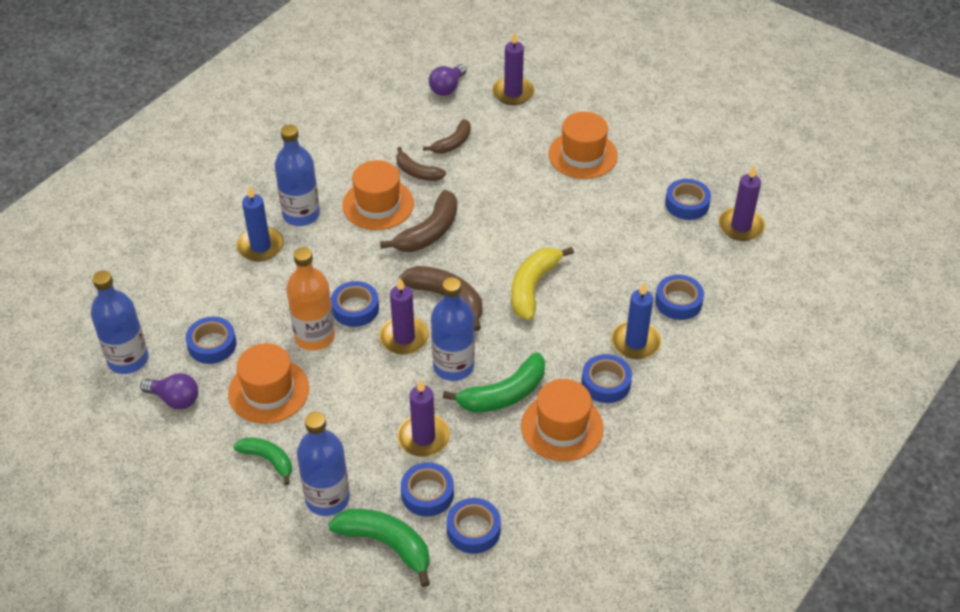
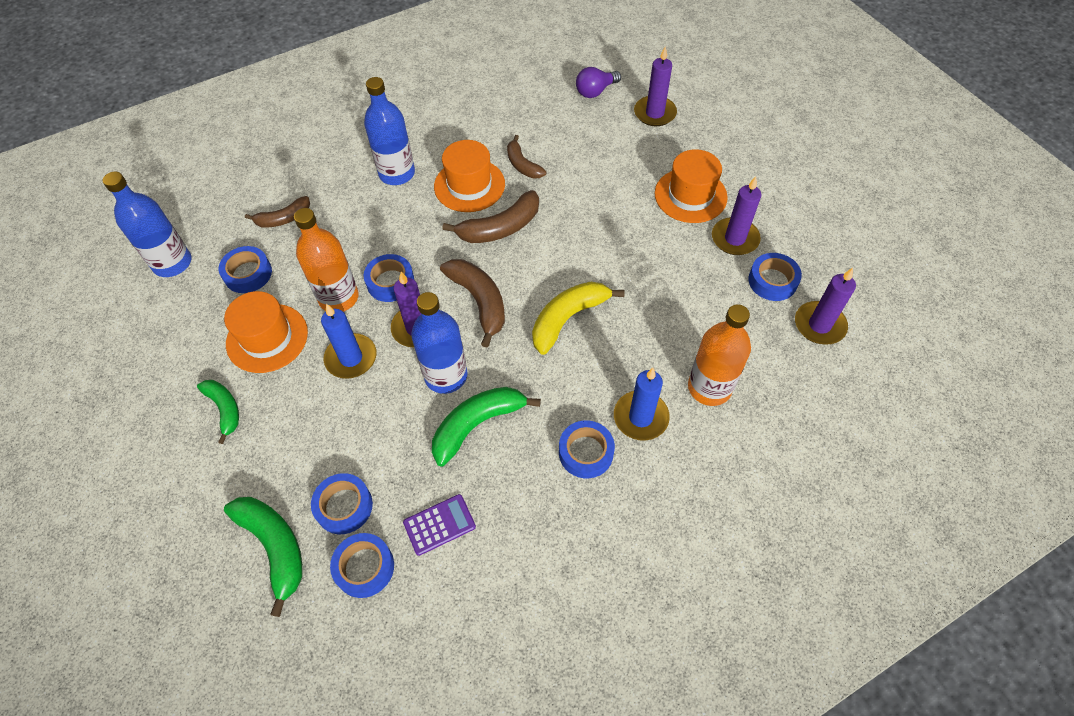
camera: 25 degrees right, 10 degrees up
purple light bulb [140,373,198,410] -> none
blue candle [237,186,284,262] -> blue candle moved to [321,304,376,379]
blue bottle [297,412,350,516] -> none
purple candle [397,379,450,457] -> purple candle moved to [712,176,761,255]
brown banana [423,119,471,154] -> brown banana moved to [245,196,310,227]
green banana [443,353,545,413] -> green banana turned 150 degrees clockwise [432,387,541,466]
orange hat [521,379,604,461] -> none
blue tape [655,275,704,320] -> orange bottle [688,304,751,406]
none -> purple calculator [403,494,476,556]

